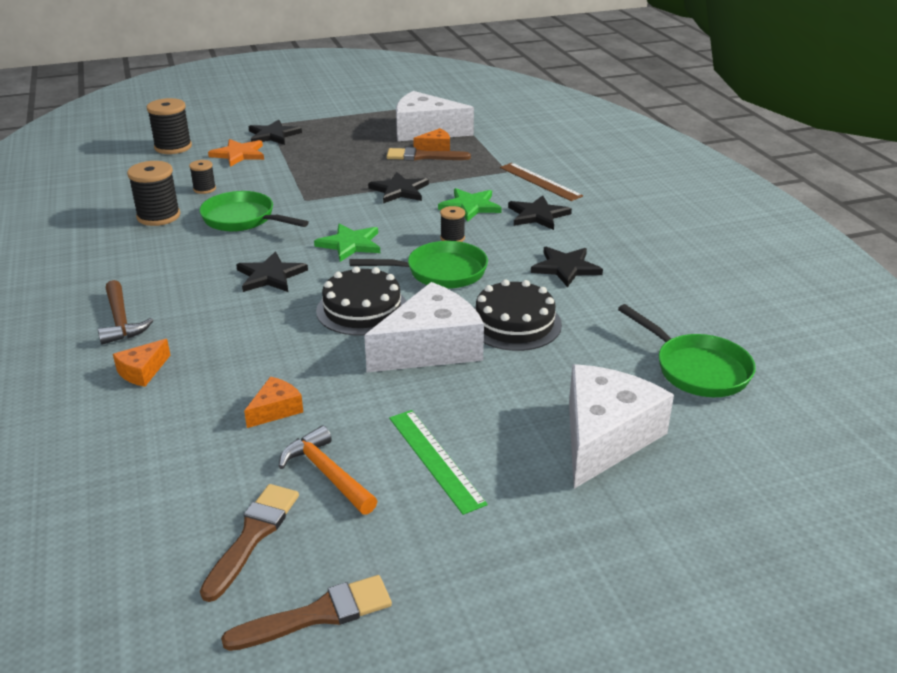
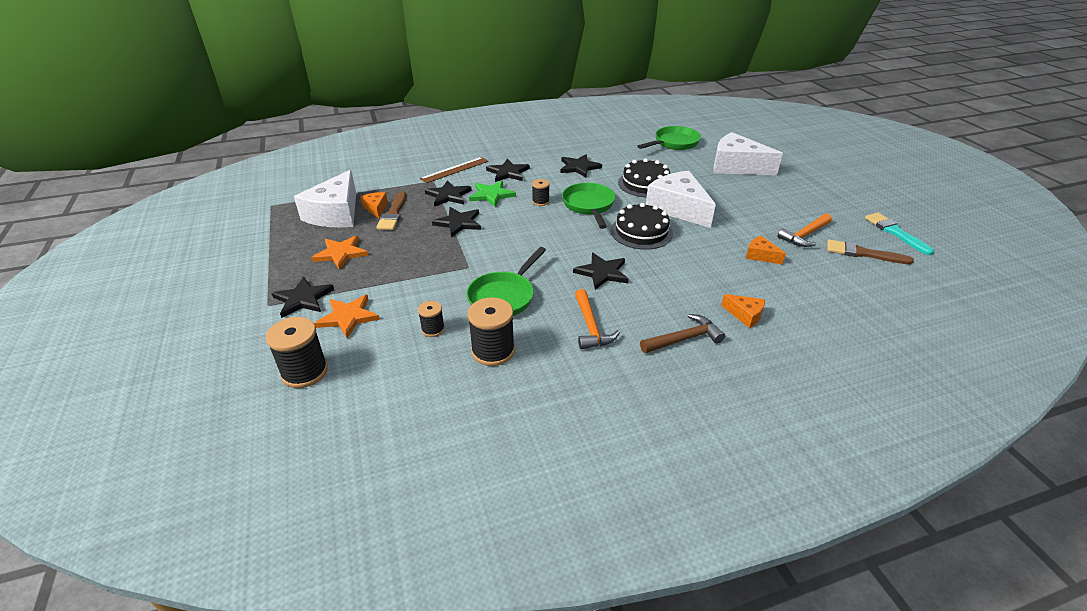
camera: 90 degrees left, 5 degrees up
brown brush [221,575,392,651] -> turquoise brush [865,213,934,255]
green star [314,223,380,262] -> none
green ruler [389,410,488,515] -> none
none -> orange star [311,235,369,270]
none -> black star [425,180,472,207]
none -> orange hammer [575,289,620,349]

